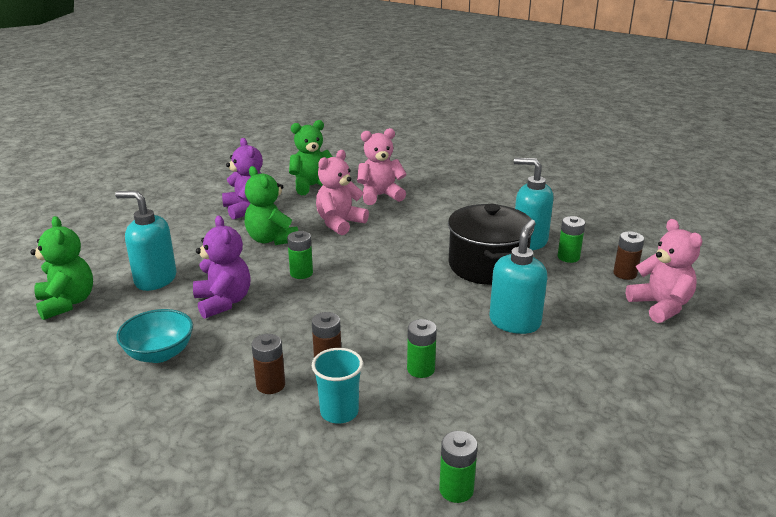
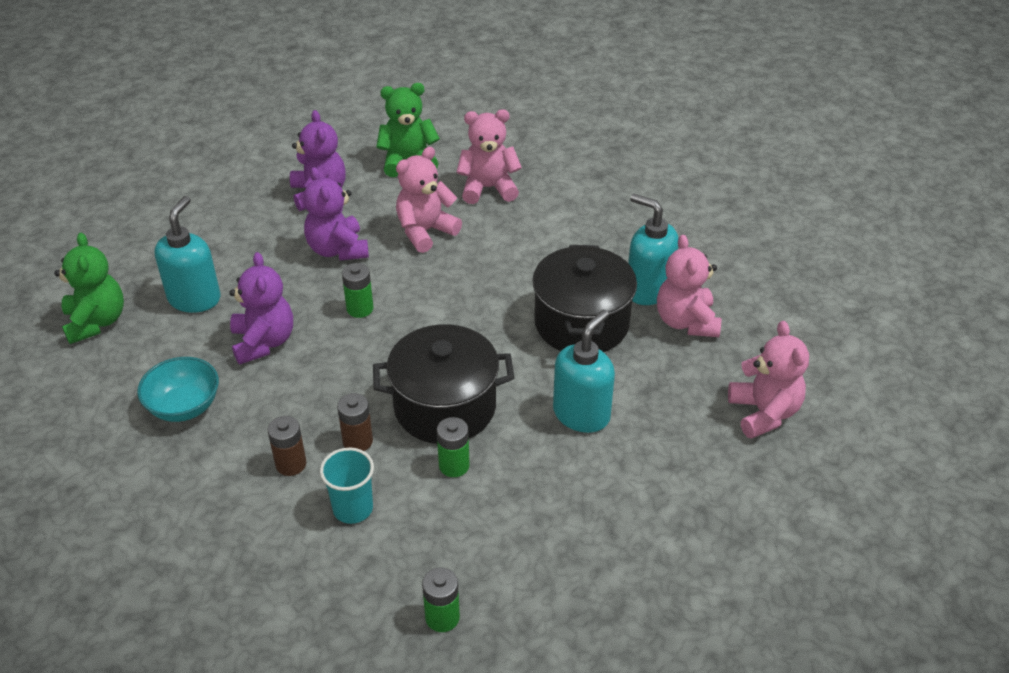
camera: 10 degrees right, 15 degrees up
turquoise soap dispenser [115,191,177,291] -> turquoise soap dispenser turned 75 degrees clockwise [155,196,220,313]
green teddy bear [245,166,298,245] -> purple teddy bear [303,167,369,260]
green battery [557,216,585,263] -> pink teddy bear [657,235,721,337]
brown battery [613,232,644,280] -> none
none -> black pot [373,324,514,444]

